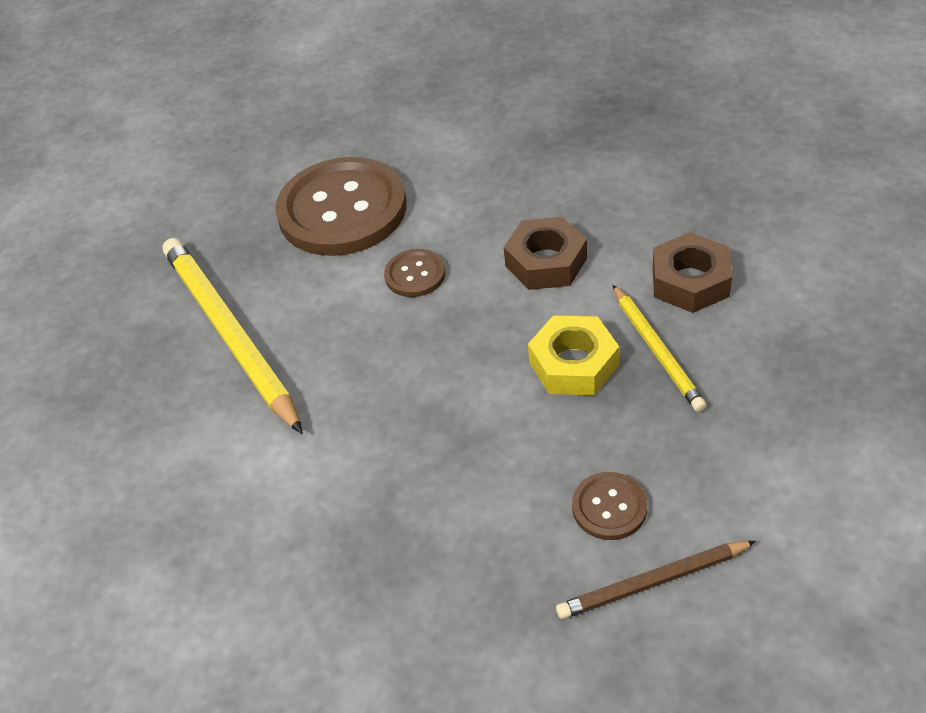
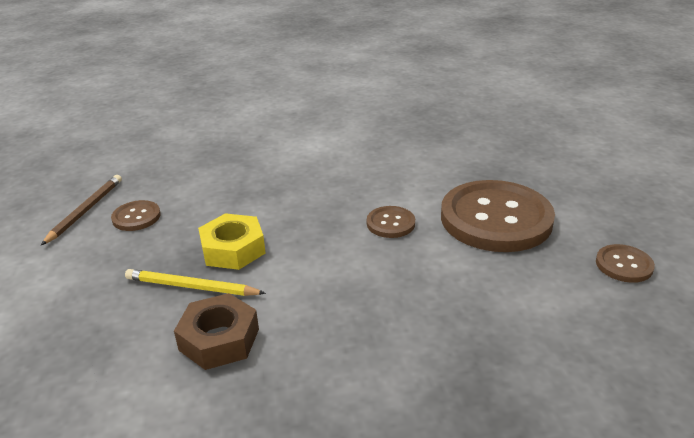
camera: 120 degrees right, 15 degrees down
yellow pencil [163,238,303,434] -> none
brown nut [504,217,587,290] -> none
none -> brown button [596,244,655,283]

